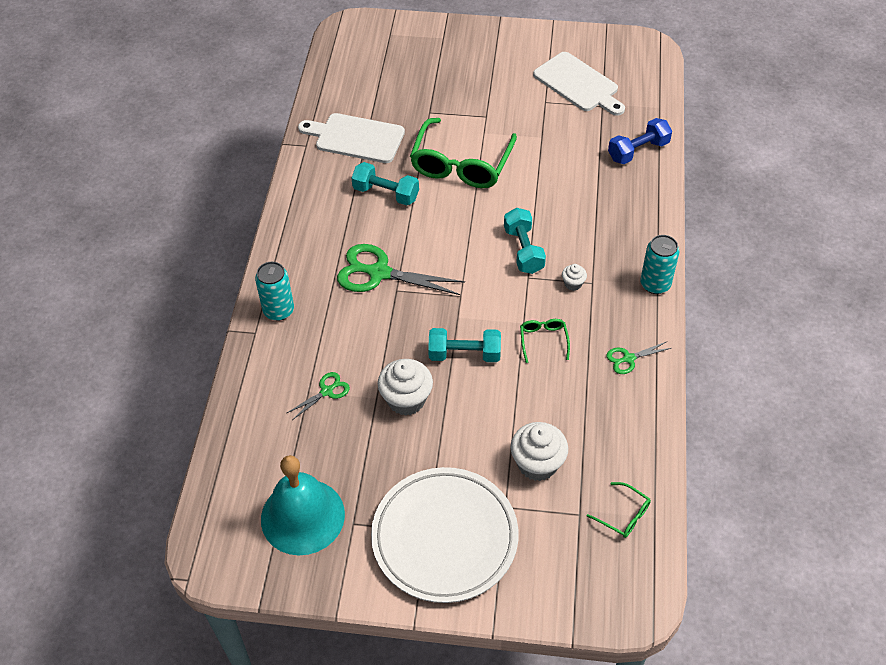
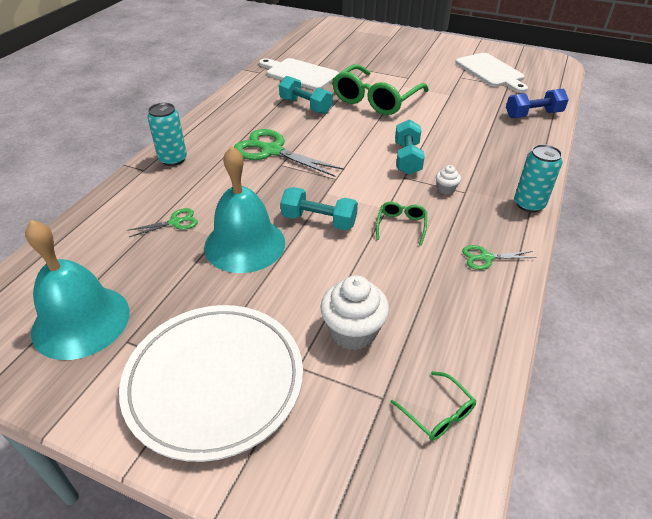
camera: 15 degrees right, 10 degrees down
white cupcake [378,359,433,416] -> turquoise bell [204,146,285,273]

